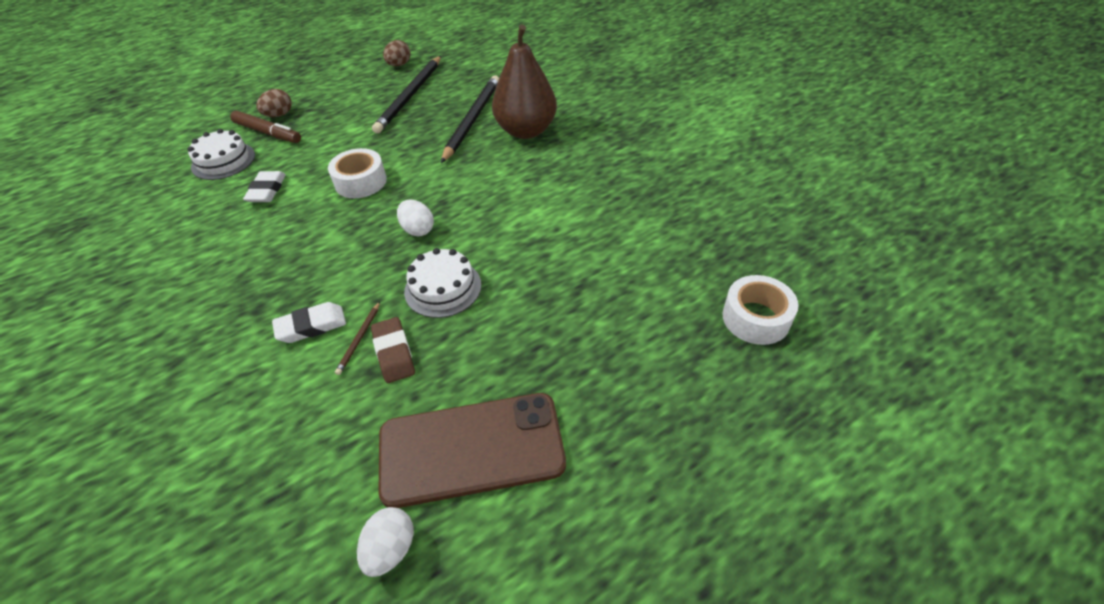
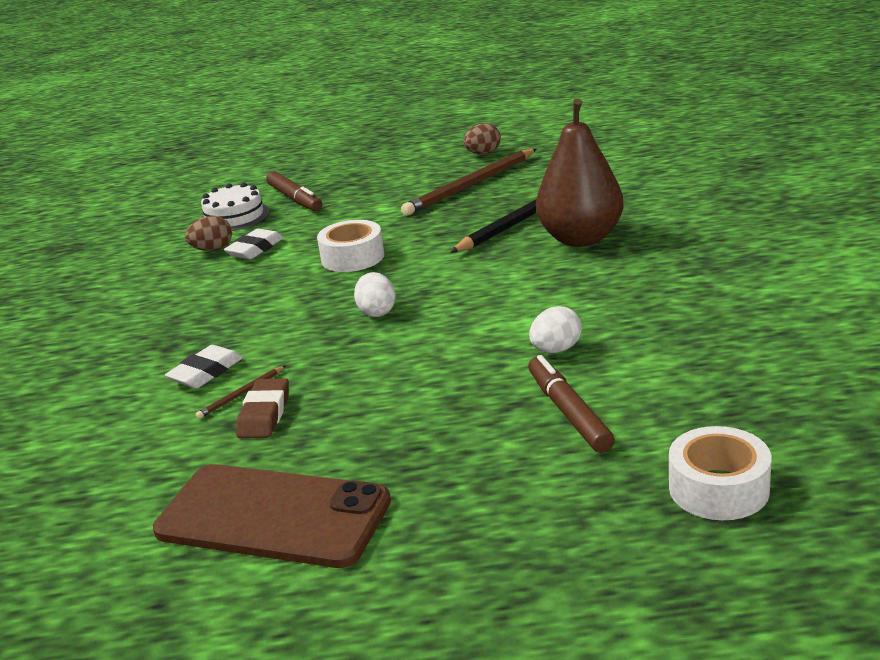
camera: 30 degrees right, 20 degrees down
brown egg [256,89,292,117] -> brown egg moved to [185,216,232,251]
white eraser [272,302,346,343] -> white eraser turned 60 degrees counterclockwise [165,345,243,388]
white egg [357,507,414,577] -> white egg moved to [529,306,582,353]
black pencil [372,56,441,133] -> brown pencil [401,149,537,216]
white cake [404,248,481,318] -> none
none -> brown marker [528,355,615,453]

